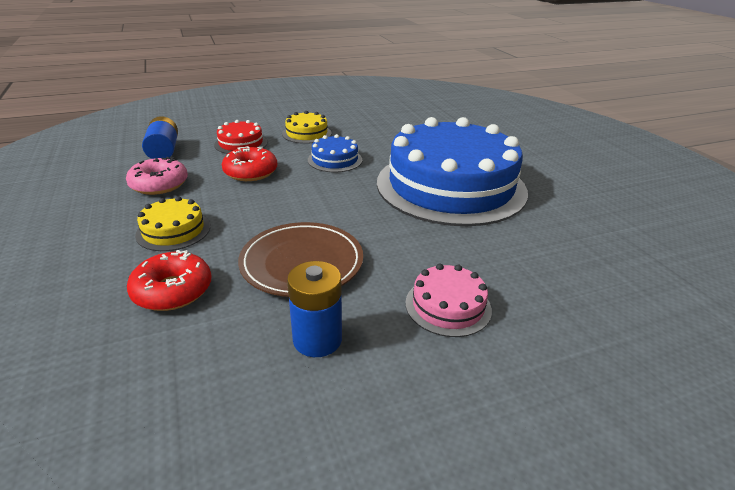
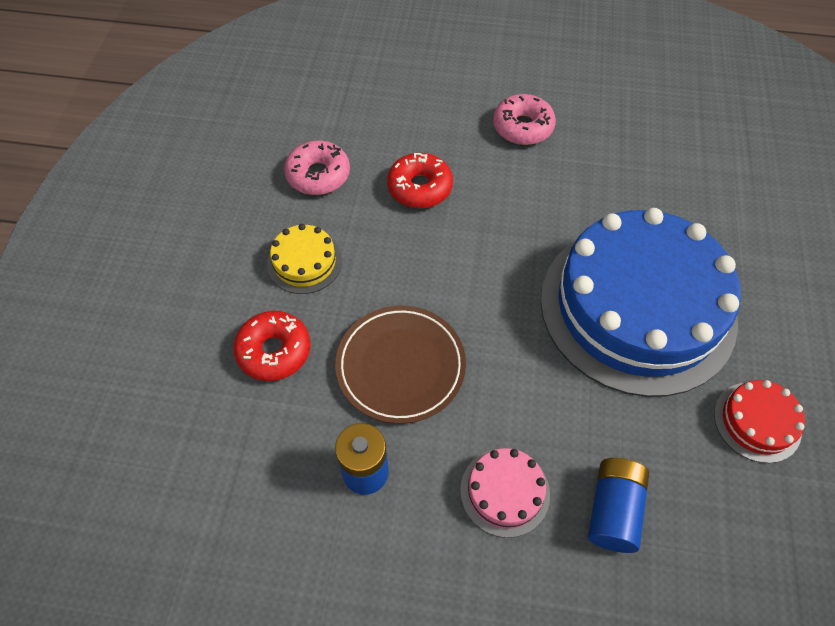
camera: 30 degrees right, 25 degrees up
blue battery [142,116,178,159] -> blue battery moved to [588,458,649,553]
red cake [214,120,267,154] -> red cake moved to [714,380,805,463]
yellow cake [282,111,332,144] -> pink donut [493,94,556,145]
blue cake [308,134,362,172] -> none

